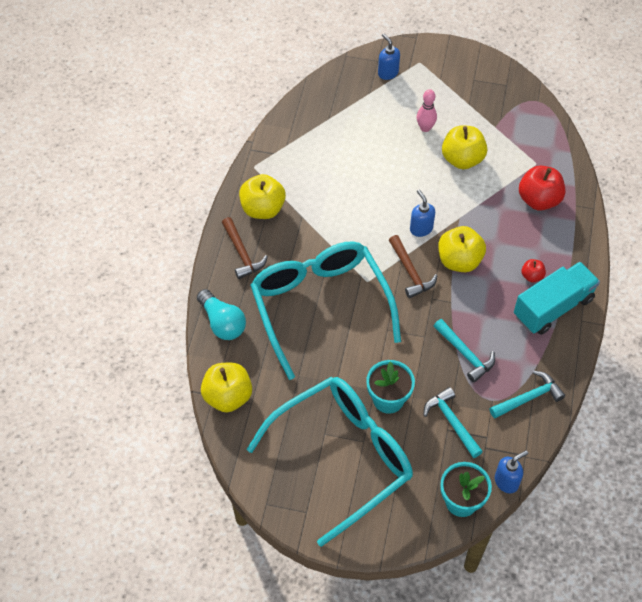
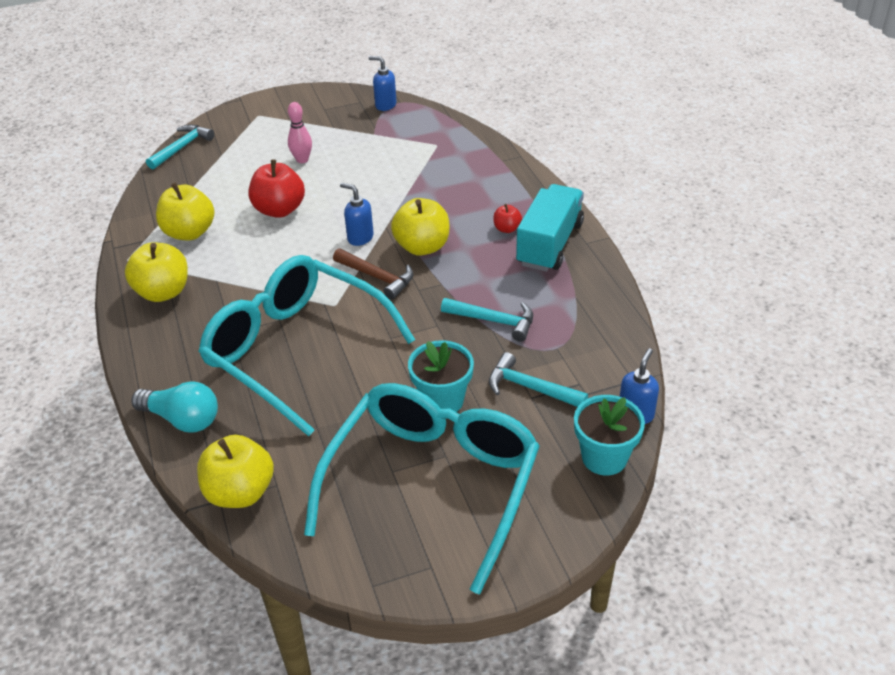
camera: 30 degrees left, 15 degrees down
brown hammer [222,217,268,279] -> none
blue soap dispenser [378,33,400,80] -> blue soap dispenser moved to [369,56,397,111]
yellow apple [442,125,487,169] -> yellow apple moved to [156,182,214,241]
turquoise hammer [490,371,565,418] -> turquoise hammer moved to [146,124,214,169]
red apple [519,166,565,211] -> red apple moved to [249,159,305,218]

